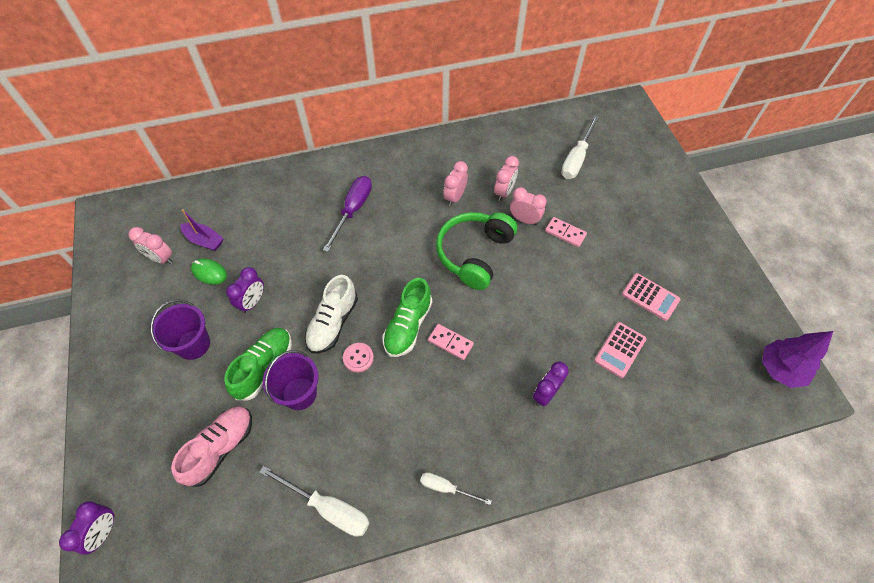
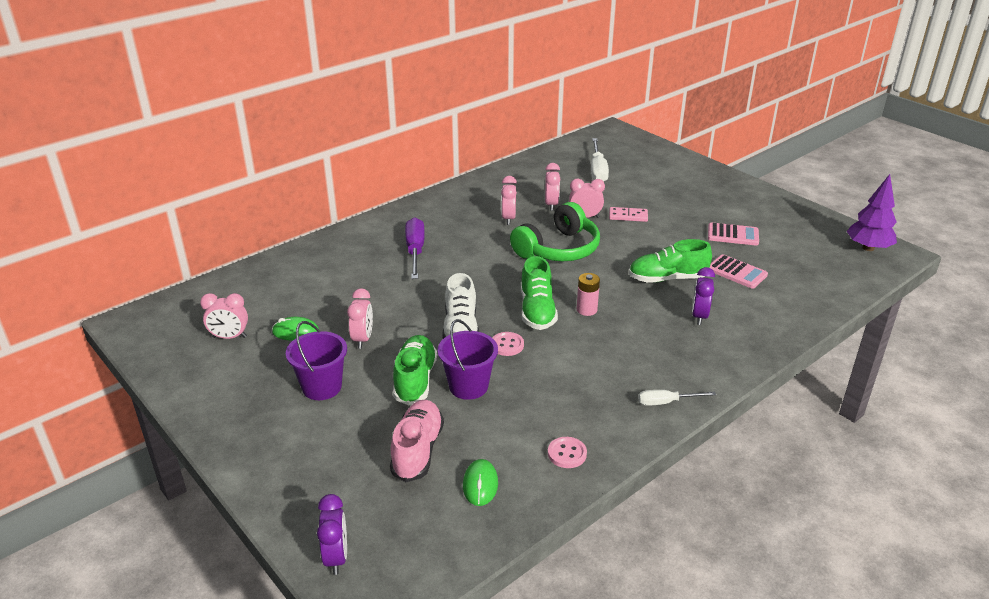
camera: 25 degrees left, 25 degrees down
purple boat [180,209,224,251] -> none
purple clock [226,267,264,314] -> pink clock [347,288,373,349]
white screwdriver [259,466,369,536] -> pink button [548,437,587,468]
pink domino [428,324,474,360] -> pink battery [577,273,600,316]
green headphones [436,212,517,290] -> green headphones turned 135 degrees counterclockwise [510,202,600,261]
pink calculator [594,322,646,378] -> pink calculator turned 60 degrees counterclockwise [710,254,768,289]
none -> green mouse [463,459,498,506]
none -> green shoe [629,239,712,283]

